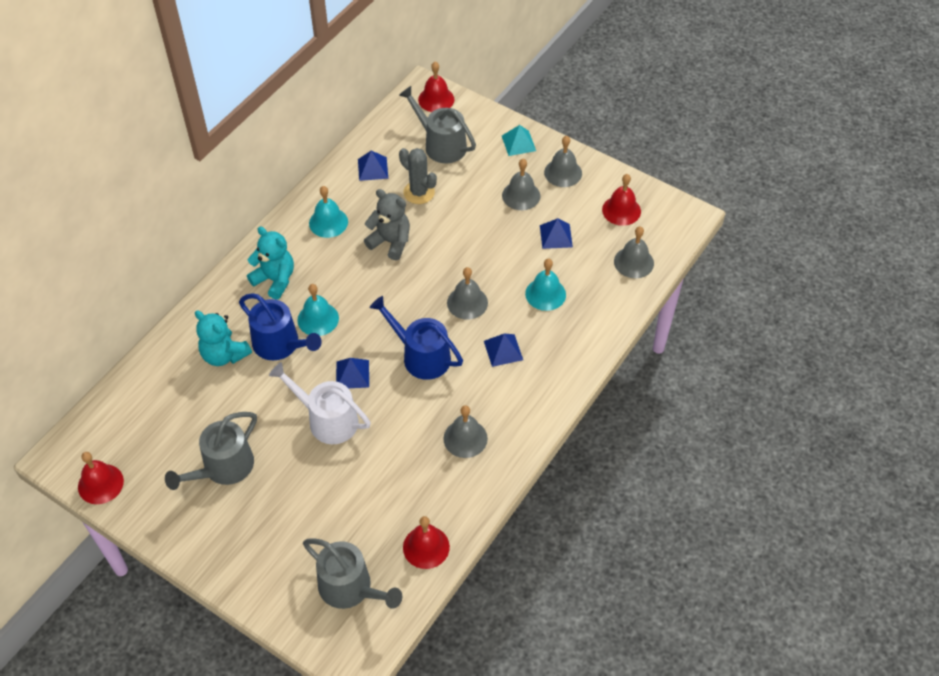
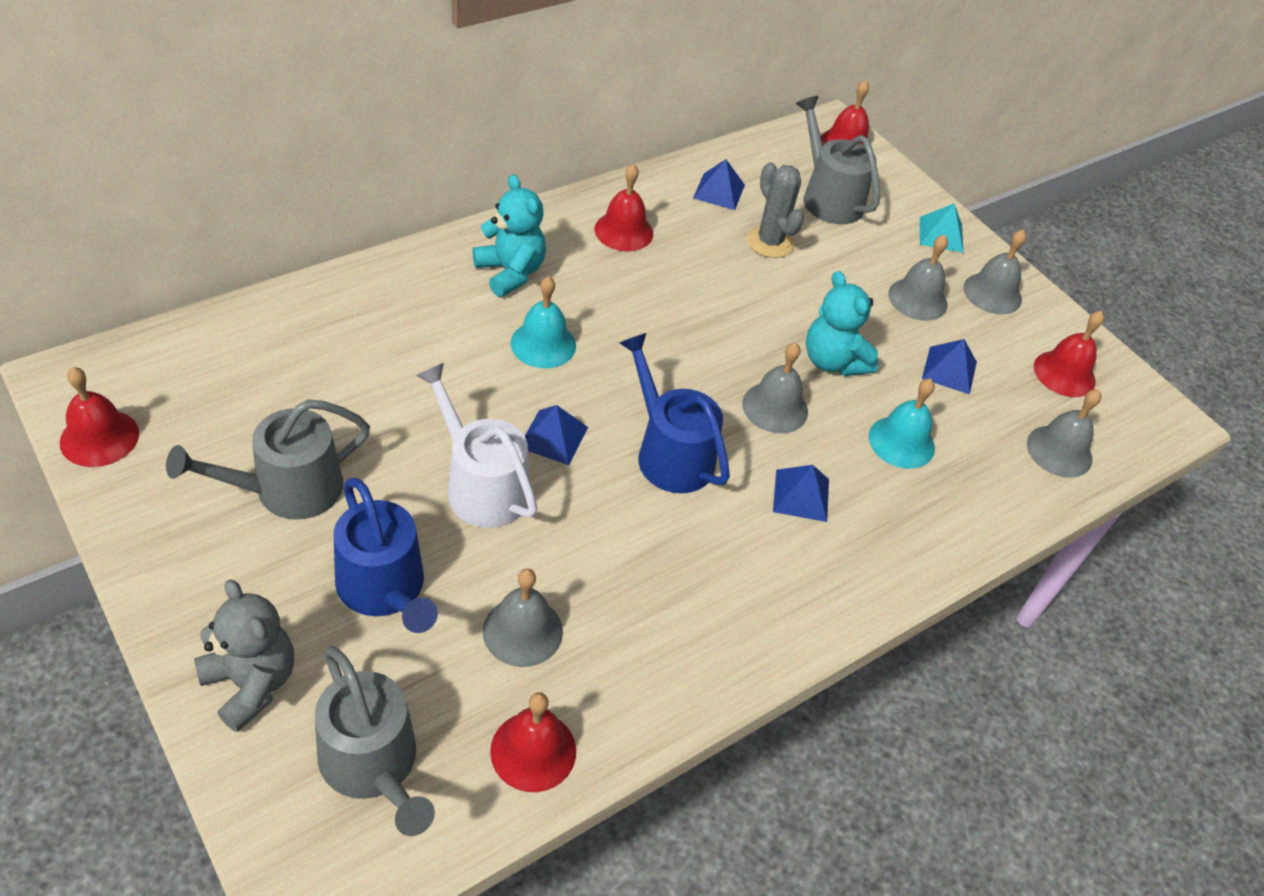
camera: 15 degrees right, 5 degrees down
turquoise teddy bear [195,311,252,366] -> turquoise teddy bear moved to [806,271,878,376]
blue watering can [239,293,322,360] -> blue watering can moved to [334,478,438,633]
turquoise bell [309,186,348,238] -> red bell [594,164,653,251]
grey teddy bear [364,189,410,260] -> grey teddy bear moved to [194,579,294,732]
grey bell [443,405,488,458] -> grey bell moved to [483,568,563,667]

